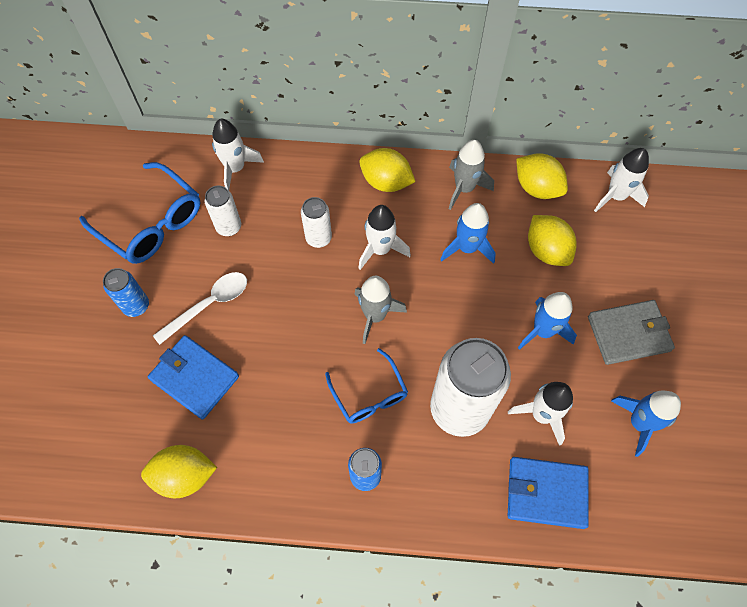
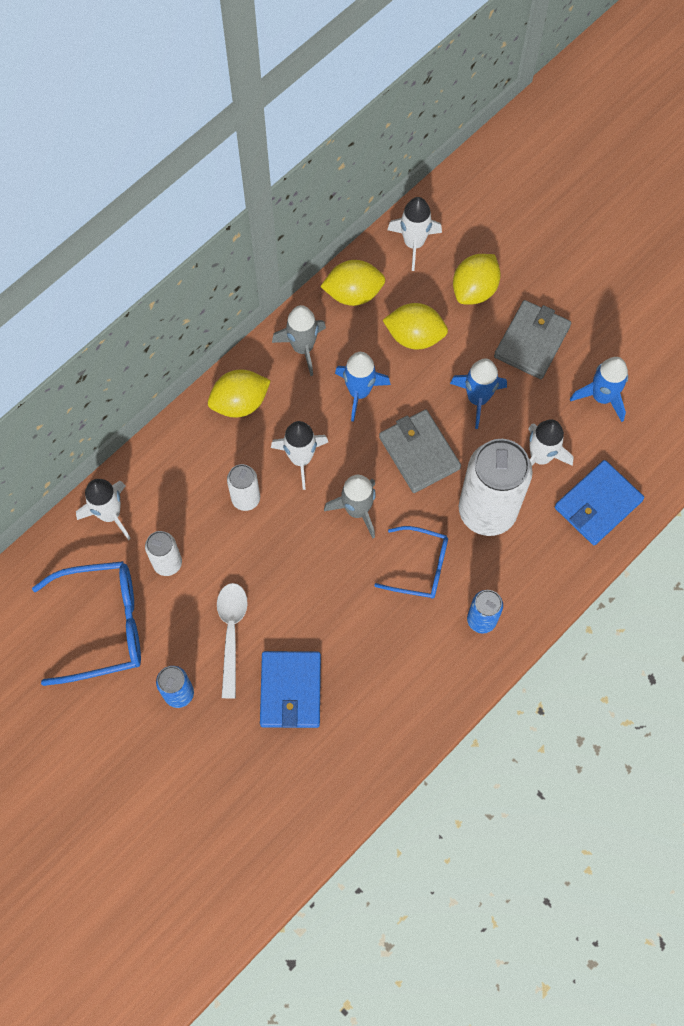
camera: 50 degrees left, 5 degrees up
yellow lemon [141,445,217,498] -> yellow lemon moved to [453,254,501,305]
blue wallet [148,335,239,420] -> blue wallet turned 75 degrees counterclockwise [260,651,321,728]
none -> grey wallet [379,410,461,493]

